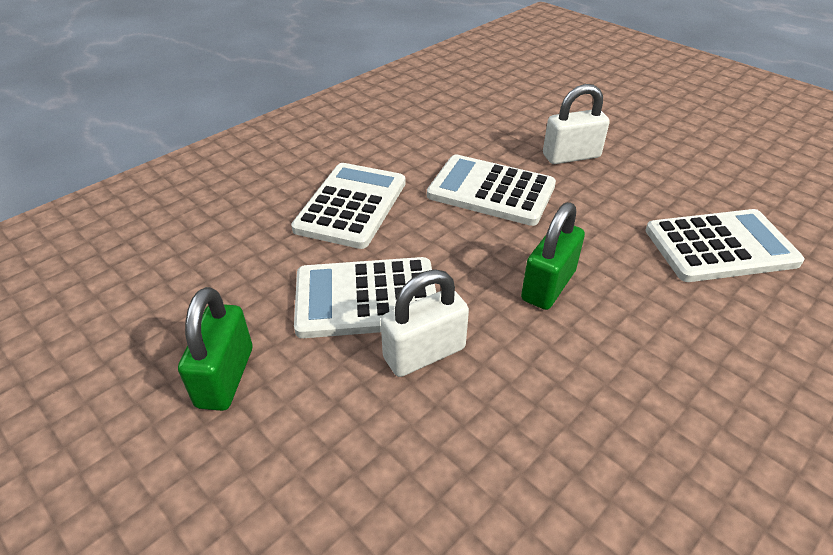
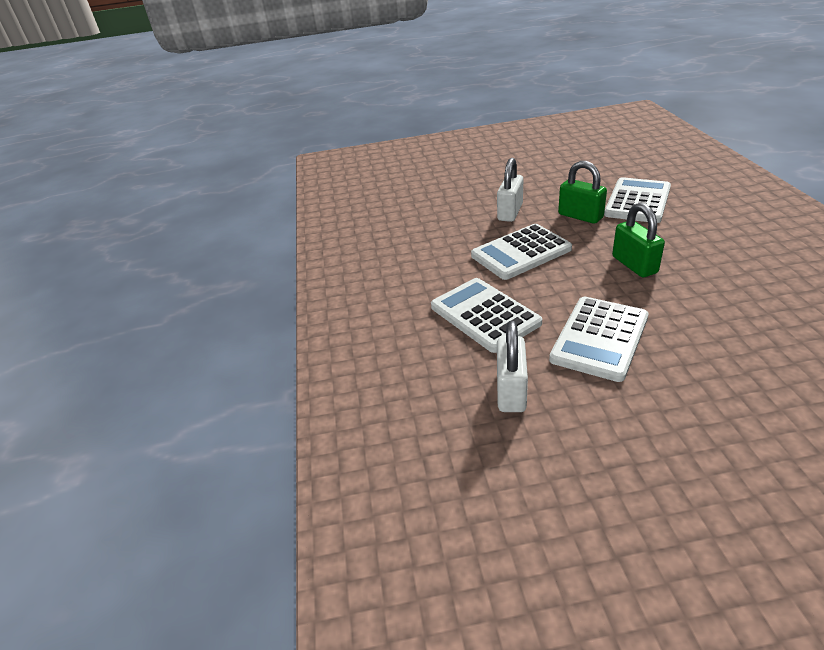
camera: 50 degrees left, 5 degrees down
green padlock [178,287,252,411] -> green padlock moved to [558,161,607,224]
white padlock [381,270,469,377] -> white padlock moved to [497,321,528,412]

